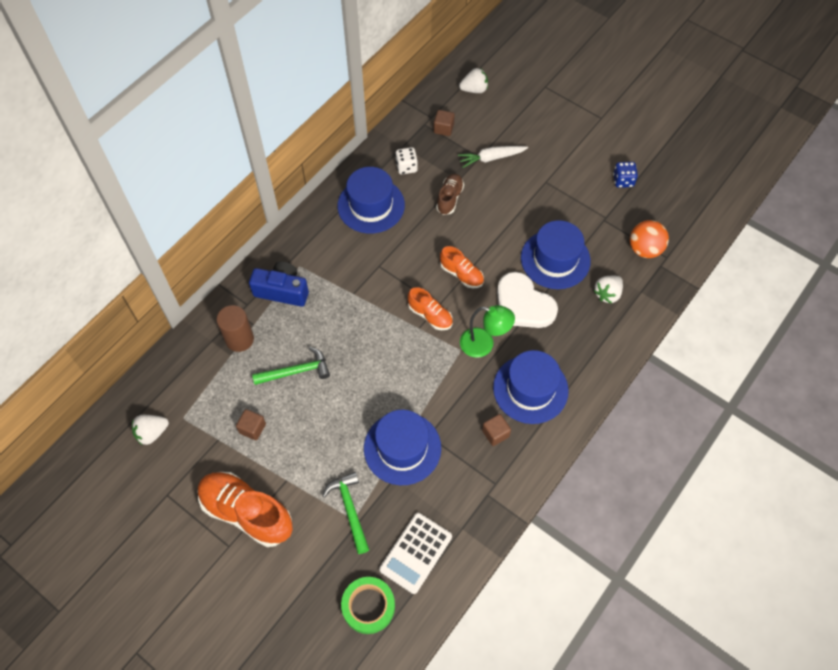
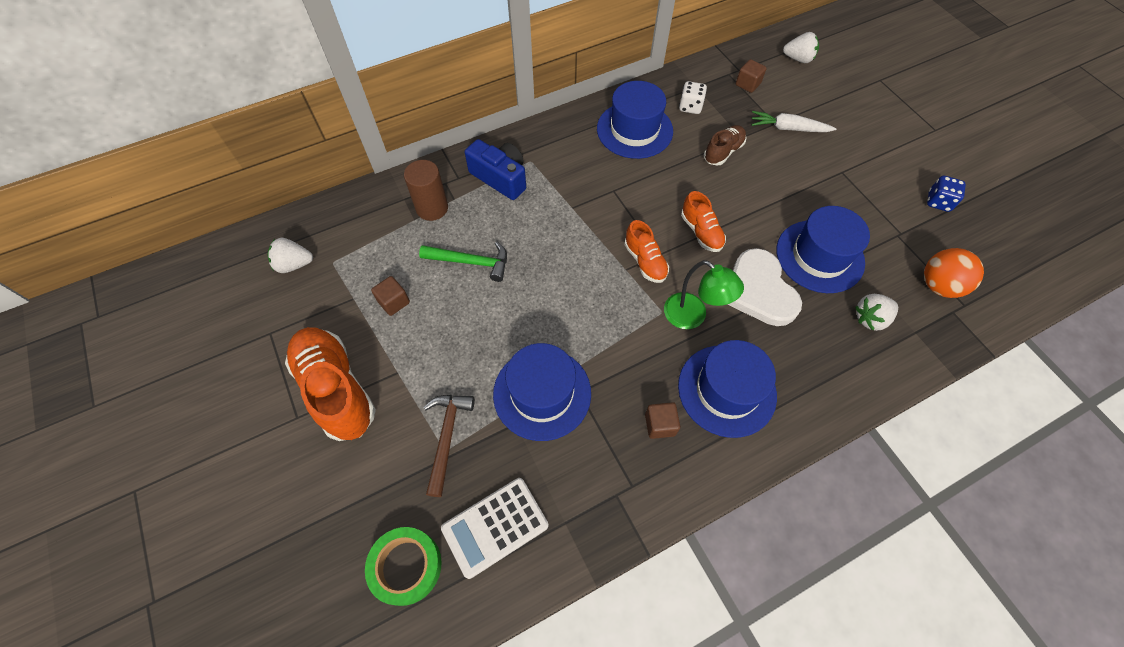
camera: 25 degrees right, 0 degrees up
green hammer [322,472,369,554] -> brown hammer [423,395,475,497]

